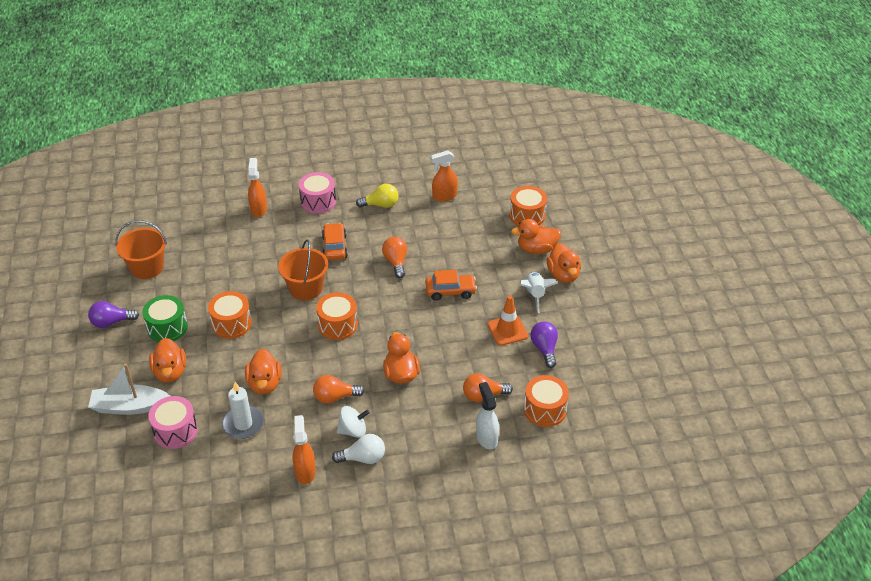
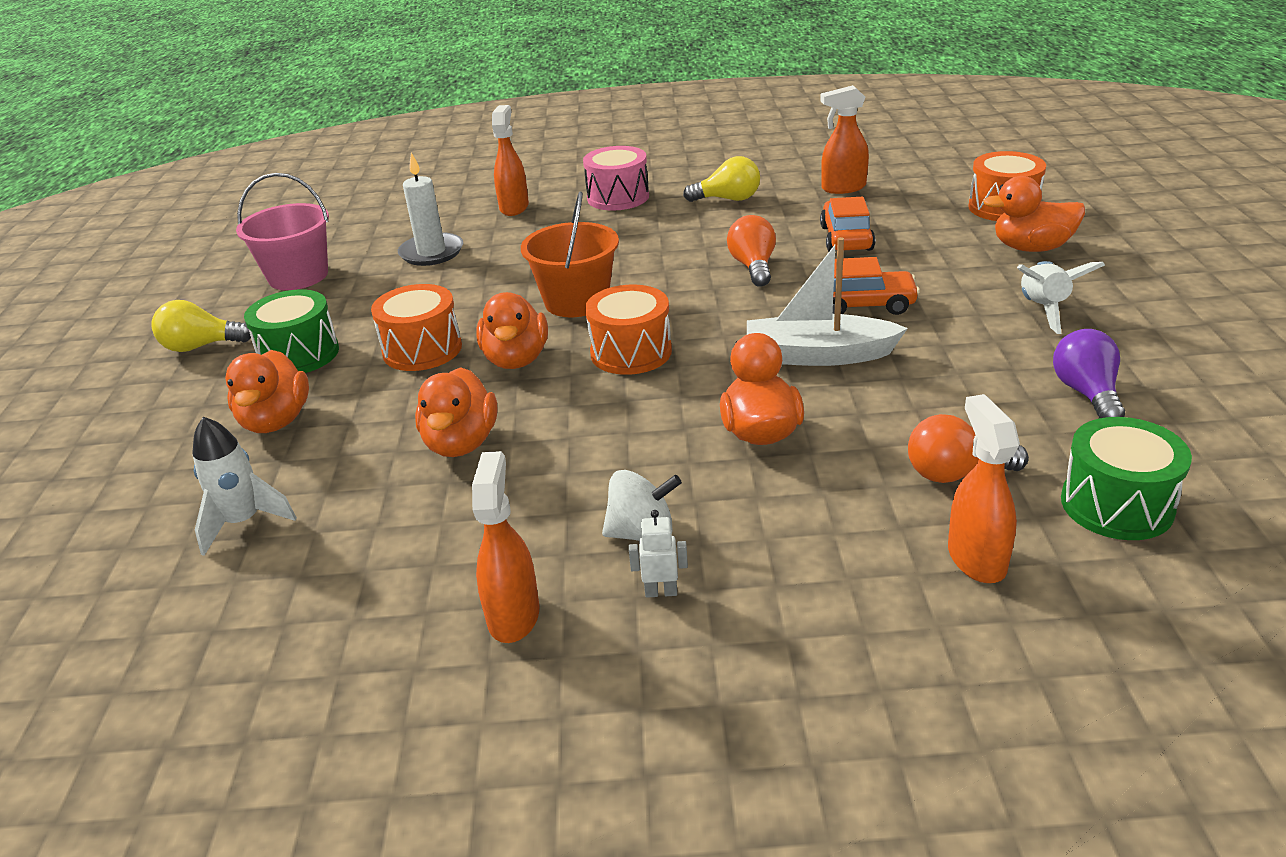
camera: 10 degrees right, 10 degrees down
purple light bulb [88,301,139,328] -> yellow light bulb [151,300,251,352]
white boat [88,363,170,415] -> white boat moved to [747,237,908,366]
orange bucket [115,220,167,279] -> pink bucket [236,173,329,290]
pink drum [148,396,198,449] -> white rocket [193,417,297,556]
white candle [222,382,264,439] -> white candle moved to [398,153,463,266]
orange light bulb [313,375,364,404] -> none
orange car [322,223,348,260] -> orange car moved to [820,197,875,252]
white light bulb [332,434,385,464] -> white robot [629,510,688,598]
white spray bottle [476,382,499,449] -> orange spray bottle [948,394,1020,583]
orange traffic cone [487,295,529,346] -> none
orange drum [524,375,569,427] -> green drum [1061,417,1192,540]
orange duck [547,243,581,283] -> orange duck moved to [476,292,548,369]

